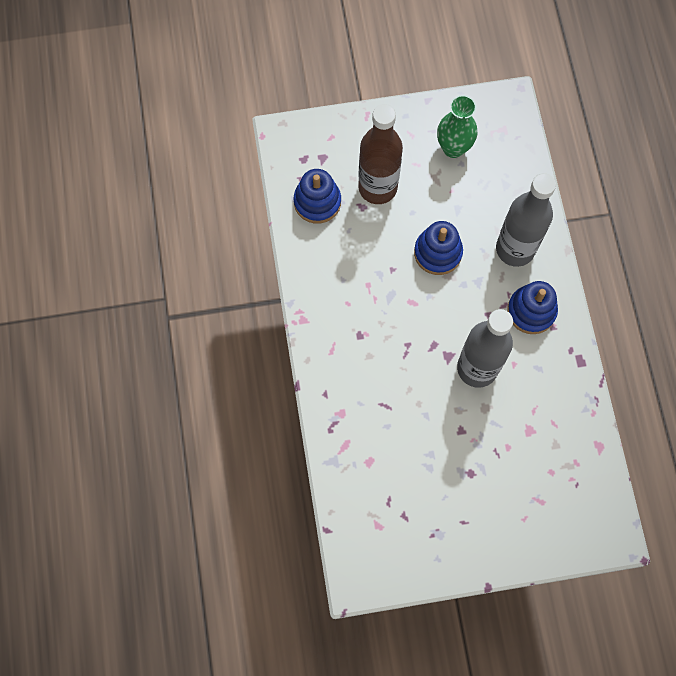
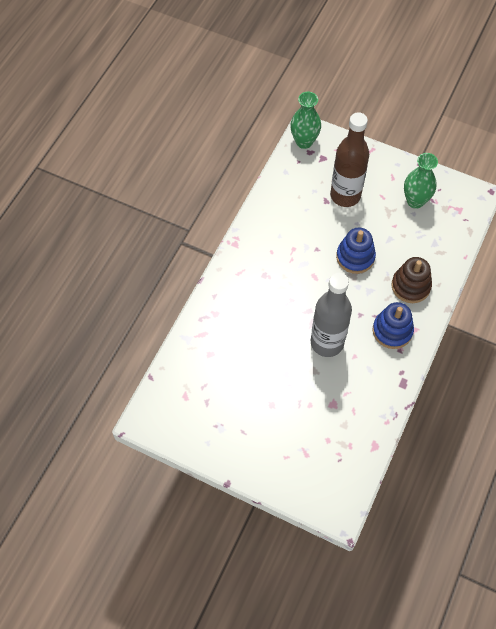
camera: 35 degrees right, 10 degrees down
blue stacking toy [294,169,341,224] -> none
grey bottle [496,173,556,267] -> brown stacking toy [392,257,432,303]
none -> green vase [290,92,321,149]

